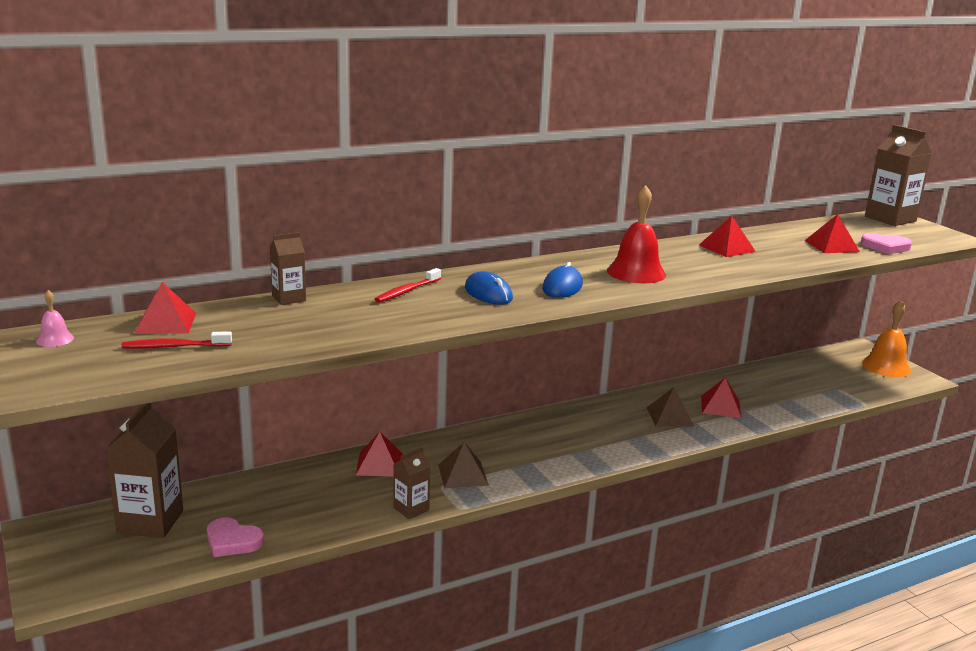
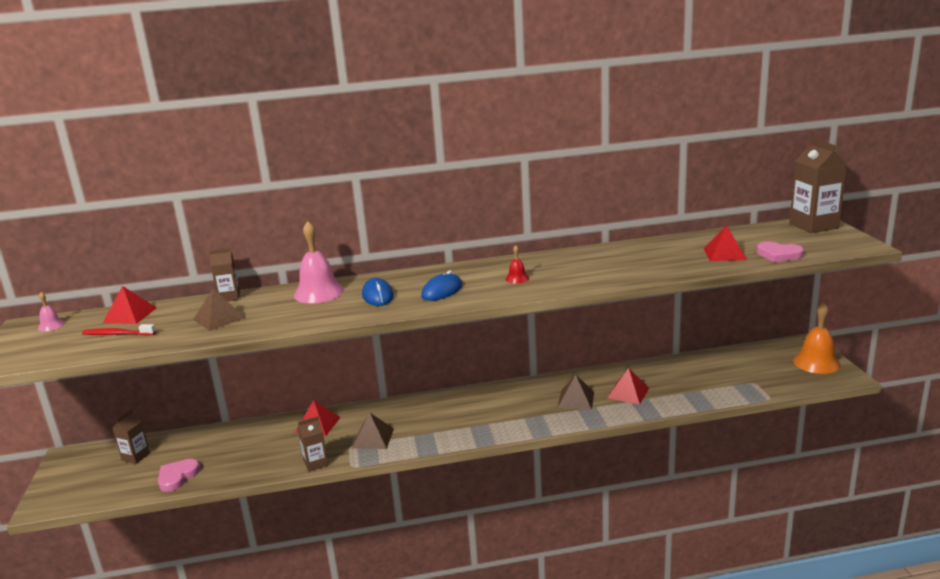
camera: 20 degrees right, 0 degrees up
brown carton [106,403,183,538] -> brown carton [112,409,150,464], size x0.55
pink heart [207,517,264,557] -> pink heart turned 75 degrees clockwise [158,459,200,492]
red toothbrush [375,268,441,303] -> pink bell [294,221,344,303]
red bell [607,185,666,283] -> red bell [506,245,529,284], size x0.48
red pyramid [699,216,756,257] -> none
none -> brown pyramid [193,289,245,331]

